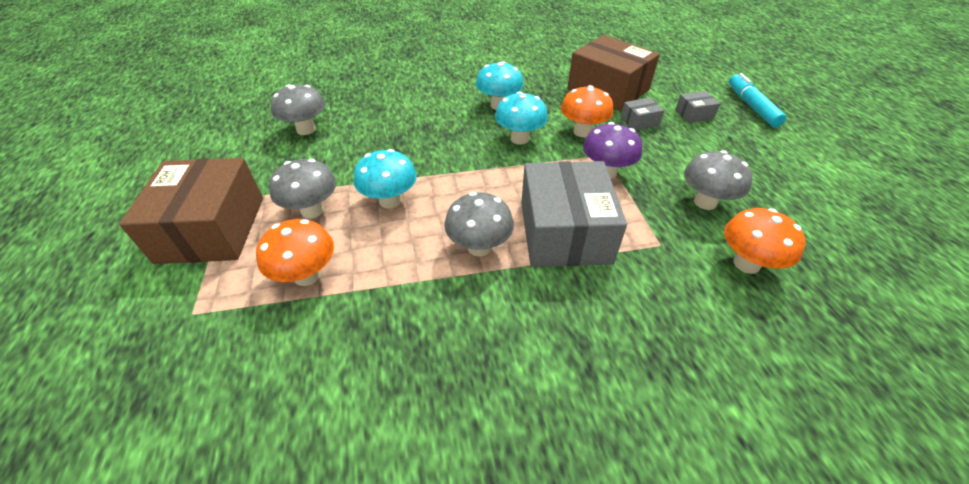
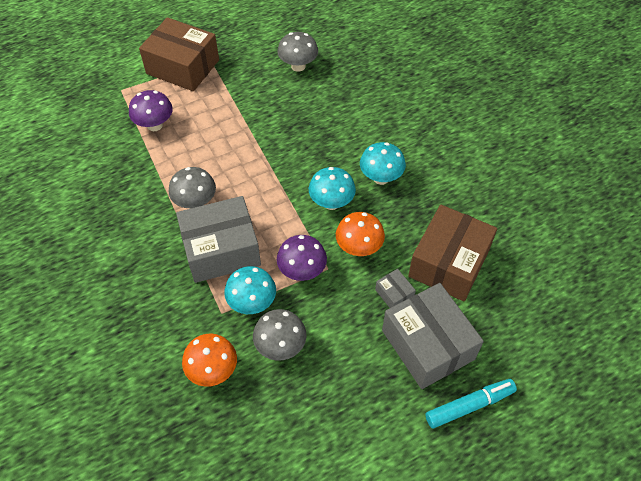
camera: 75 degrees right, 10 degrees up
brown box [119,158,263,264] -> brown box turned 45 degrees clockwise [139,17,219,91]
orange mushroom [256,219,334,286] -> purple mushroom [129,90,173,131]
grey mushroom [269,159,336,219] -> none
turquoise mushroom [354,149,417,209] -> turquoise mushroom moved to [224,266,276,314]
grey box [675,91,721,123] -> grey box [382,283,484,389], size x2.34

